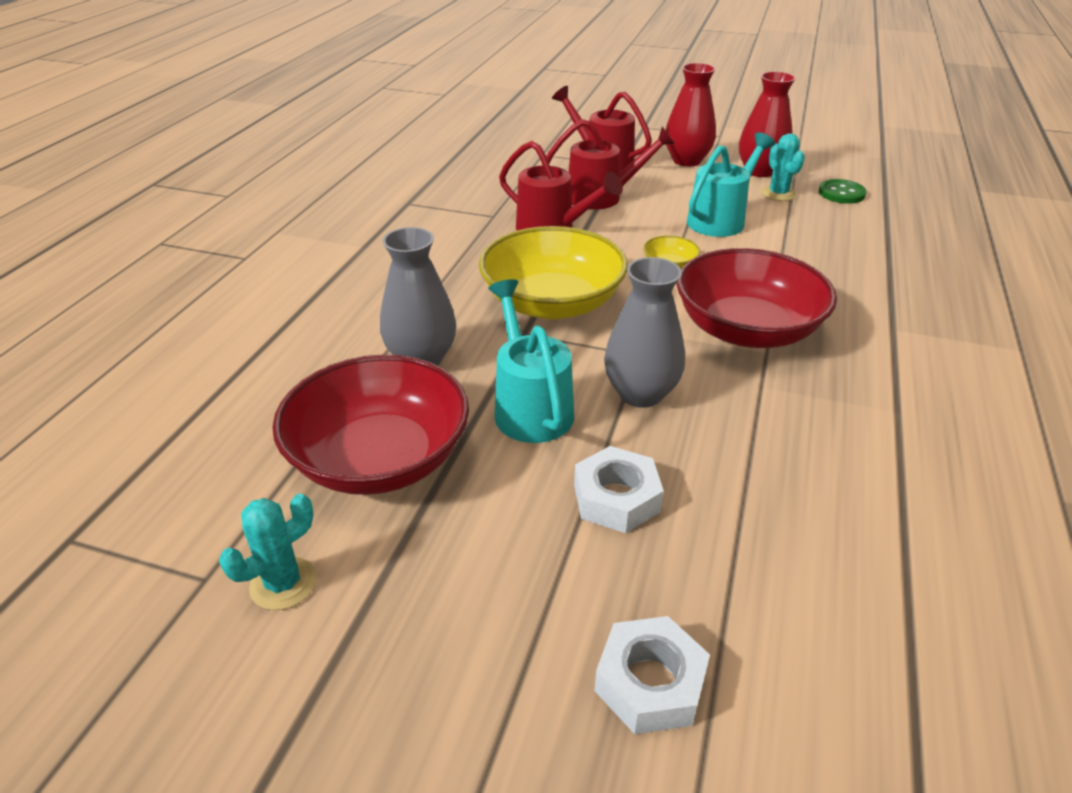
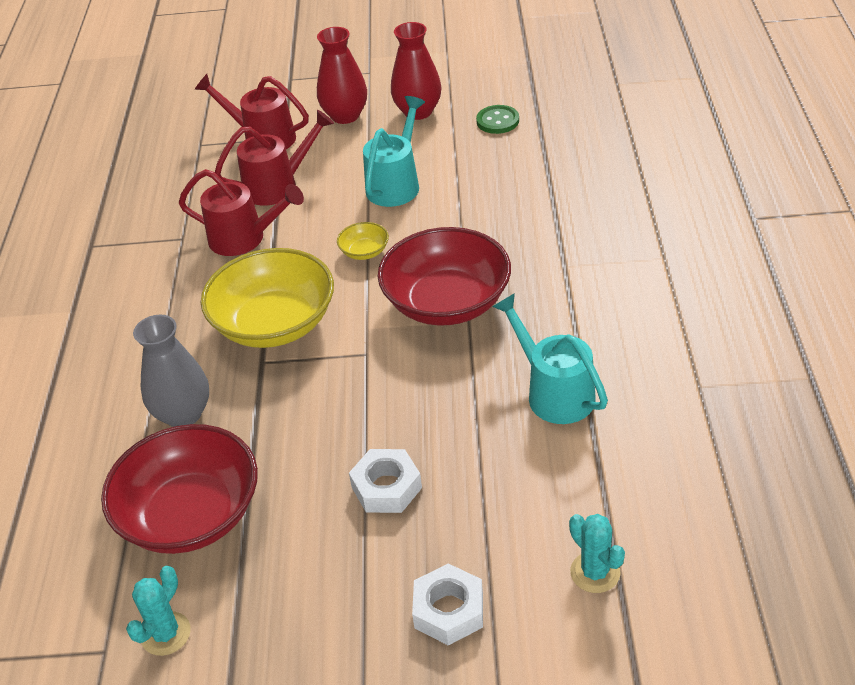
camera: 15 degrees left, 5 degrees up
turquoise watering can [488,279,574,443] -> turquoise watering can moved to [492,293,608,424]
grey vase [604,257,685,408] -> none
turquoise cactus [761,133,805,201] -> turquoise cactus moved to [569,514,625,593]

